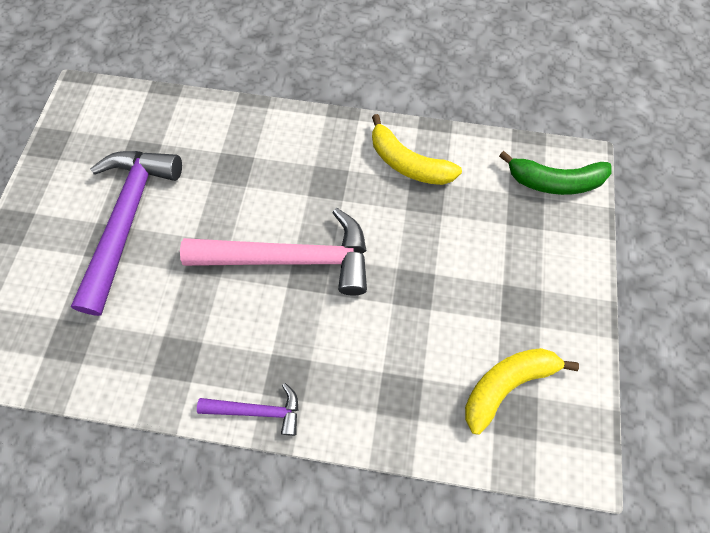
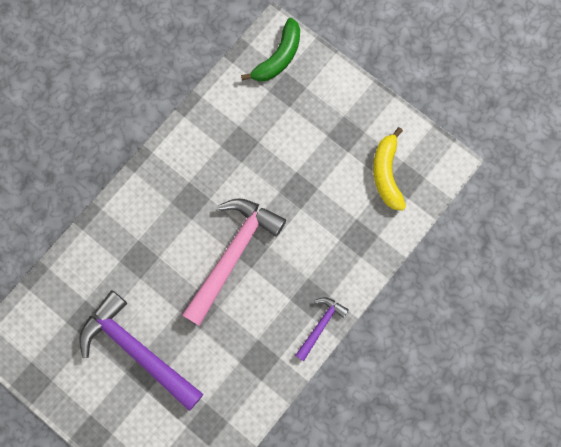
camera: 60 degrees left, 10 degrees up
yellow banana [372,114,462,185] -> none

